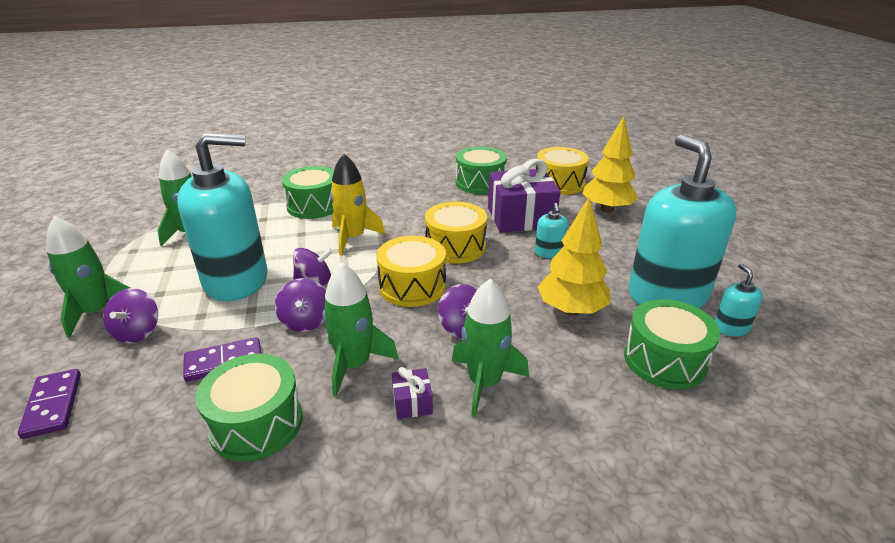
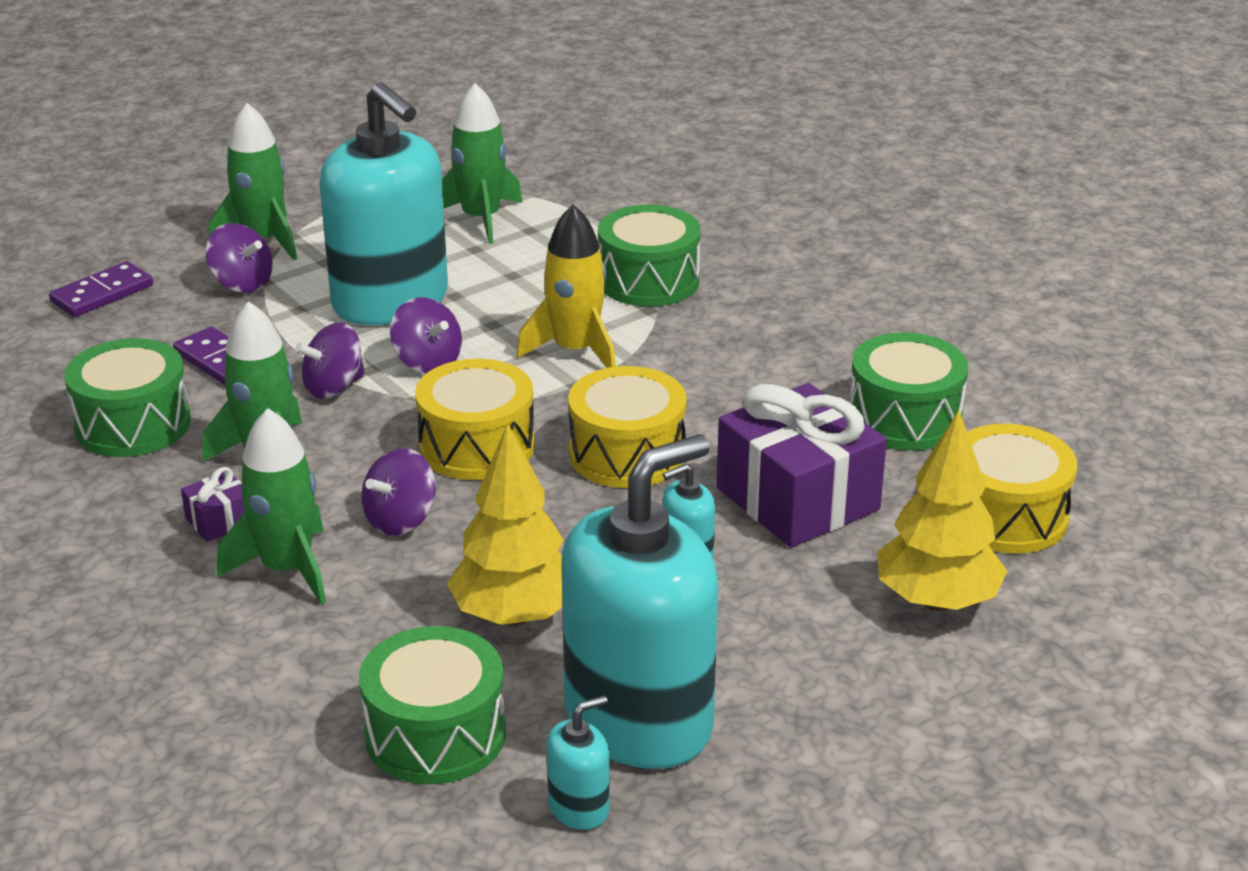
camera: 65 degrees right, 0 degrees up
purple spinning top [103,288,158,343] -> purple spinning top turned 120 degrees counterclockwise [205,223,273,293]

